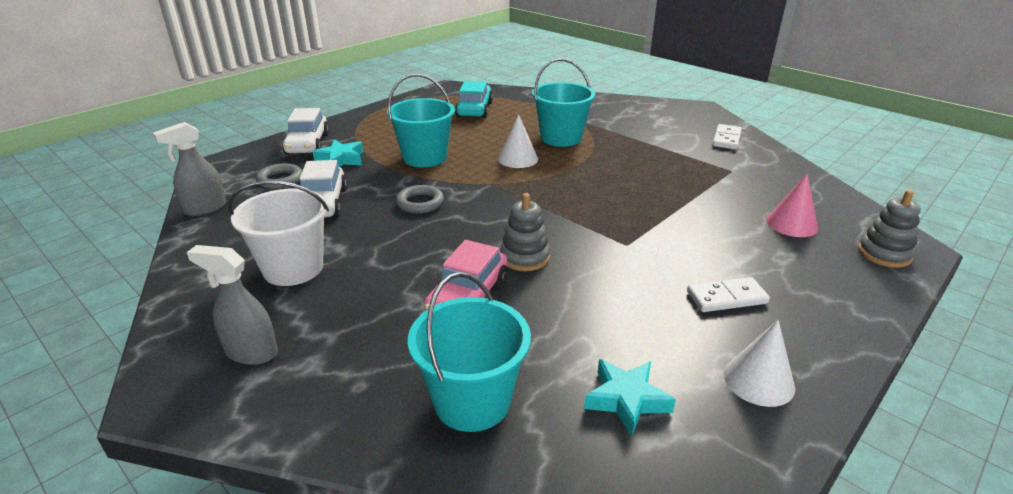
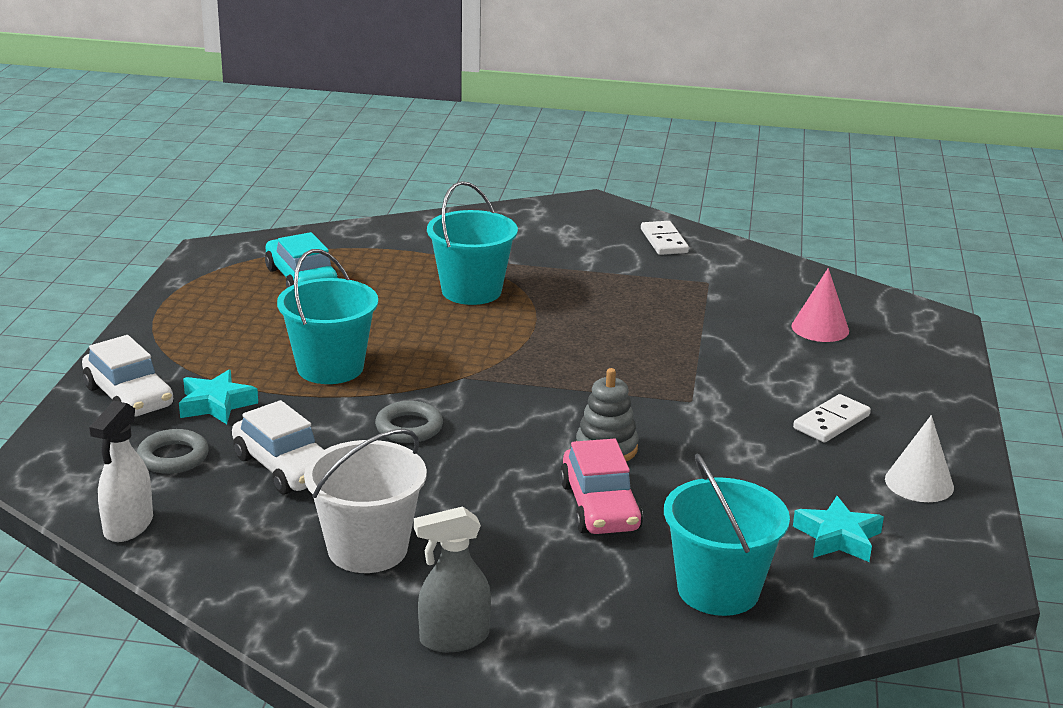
camera: 35 degrees left, 5 degrees down
grey spray bottle [153,122,226,216] -> white spray bottle [89,401,153,542]
white cone [498,114,538,168] -> none
grey stacking toy [858,190,921,268] -> none

